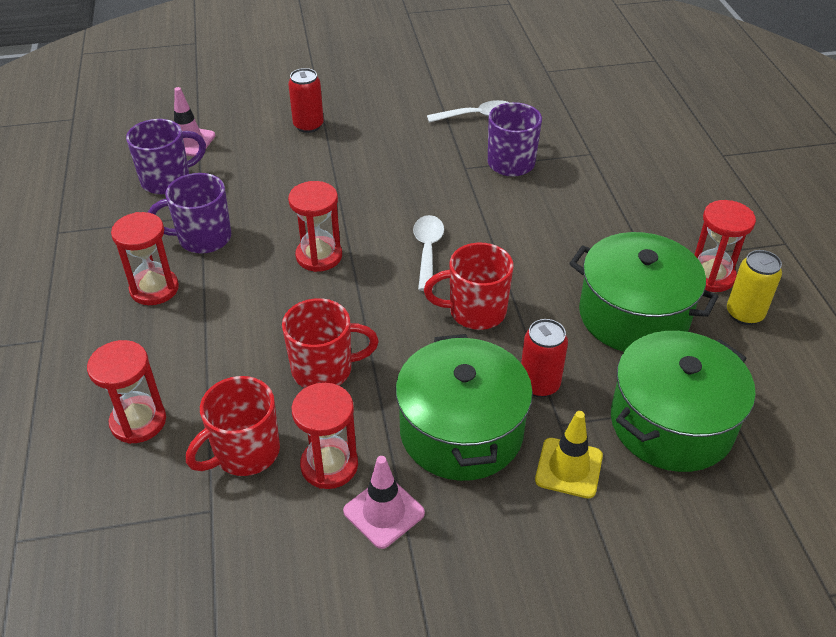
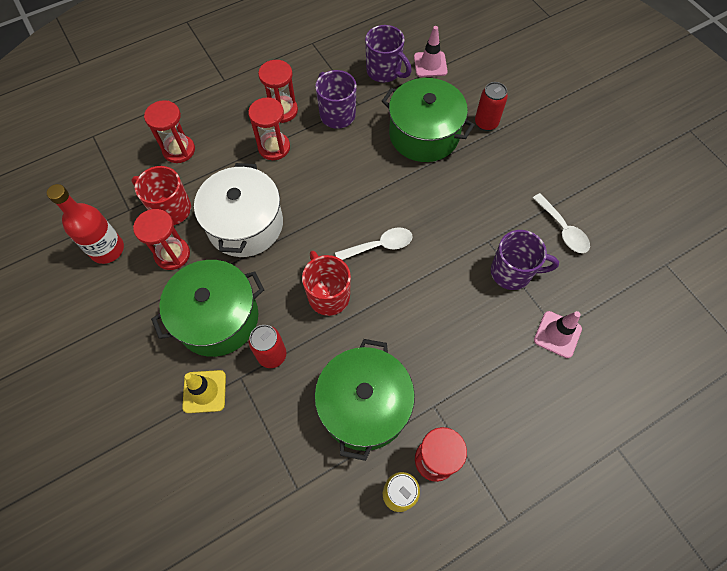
camera: 70 degrees right, 20 degrees up
red mug [282,298,379,388] -> white pot [194,163,283,257]
red hourglass [288,181,342,272] -> red hourglass moved to [248,97,290,160]
pink traffic cone [343,456,425,549] -> pink traffic cone moved to [534,311,582,358]
green pot [611,331,755,472] -> green pot moved to [382,78,475,162]
none -> red bottle [47,184,124,264]

